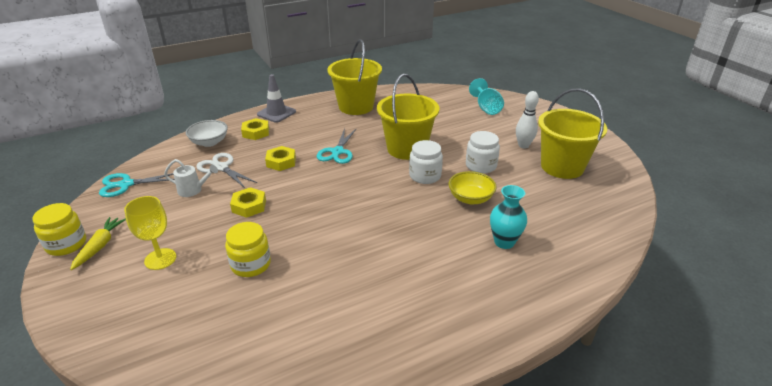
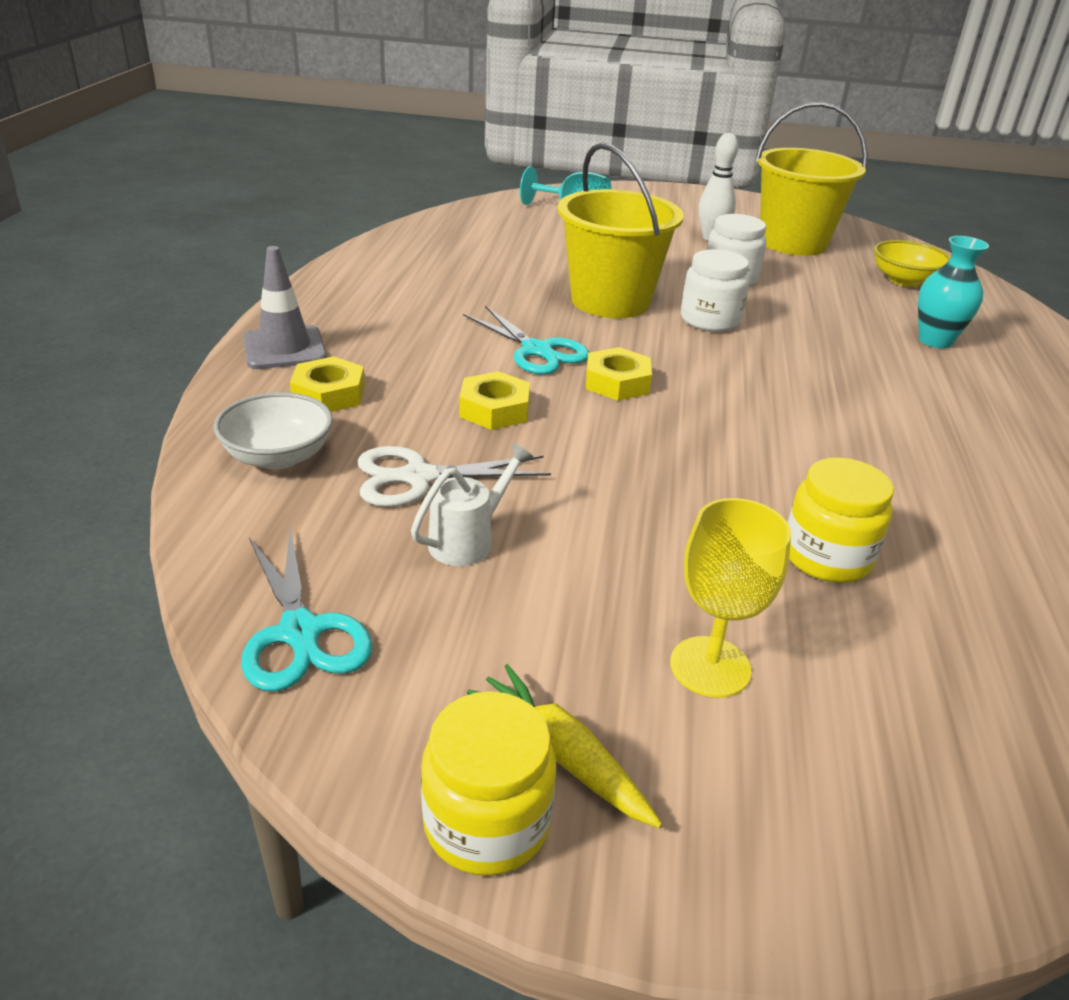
camera: 55 degrees left, 0 degrees up
turquoise scissors [99,173,175,197] -> turquoise scissors turned 45 degrees counterclockwise [241,528,372,692]
yellow nut [230,187,266,218] -> yellow nut moved to [586,347,652,401]
yellow bucket [327,39,382,115] -> none
yellow bowl [449,171,497,204] -> yellow bowl moved to [874,240,951,287]

